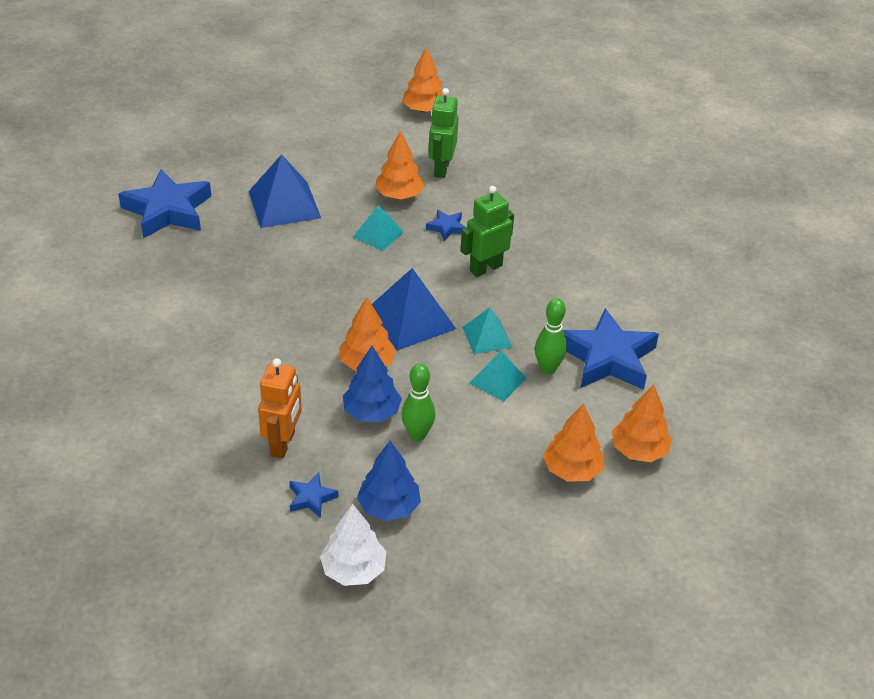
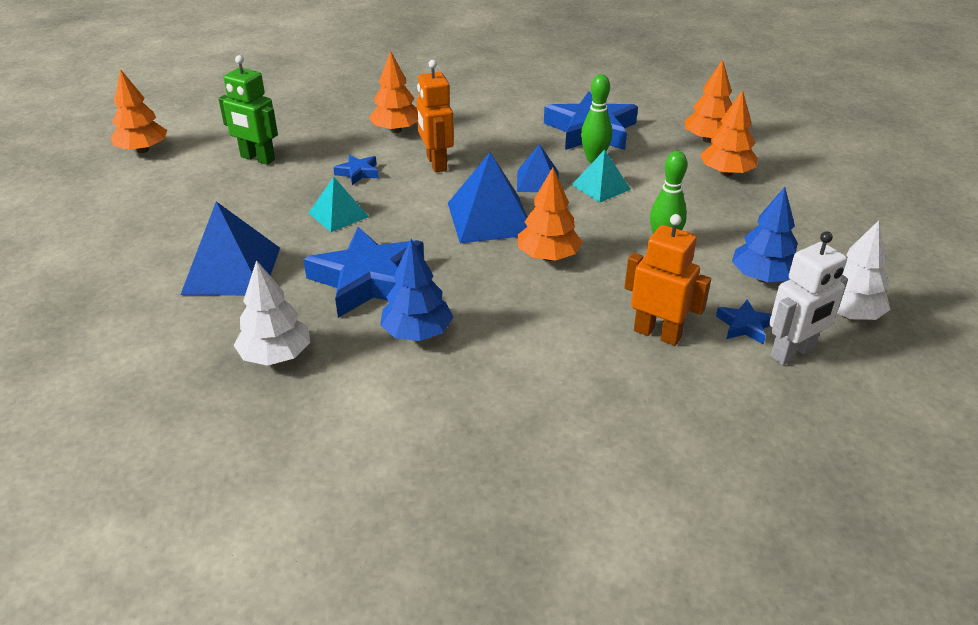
camera: 70 degrees left, 5 degrees down
blue star [118,169,211,238] -> blue star moved to [303,227,424,318]
blue tree [343,346,402,422] -> blue tree moved to [380,239,453,341]
orange tree [375,130,425,199] -> orange tree moved to [369,51,418,133]
green robot [461,186,514,277] -> orange robot [416,60,454,173]
turquoise pyramid [462,307,513,354] -> blue pyramid [517,144,559,192]
none -> white tree [234,260,310,366]
none -> white robot [769,231,848,365]

